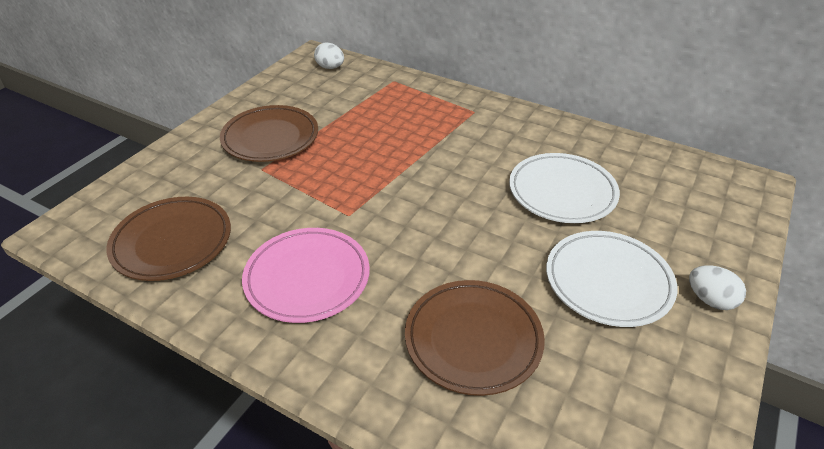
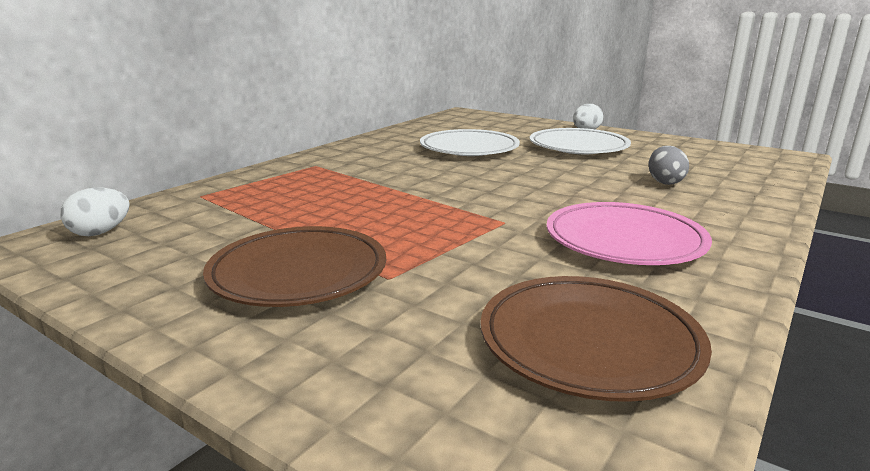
camera: 85 degrees left, 20 degrees down
brown plate [405,280,545,396] -> grey egg [648,146,689,185]

